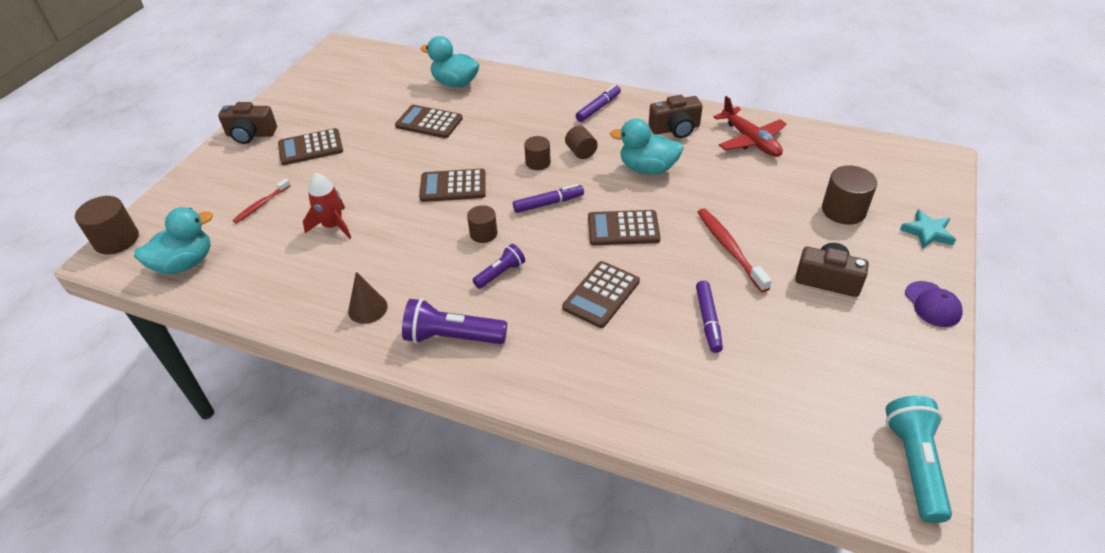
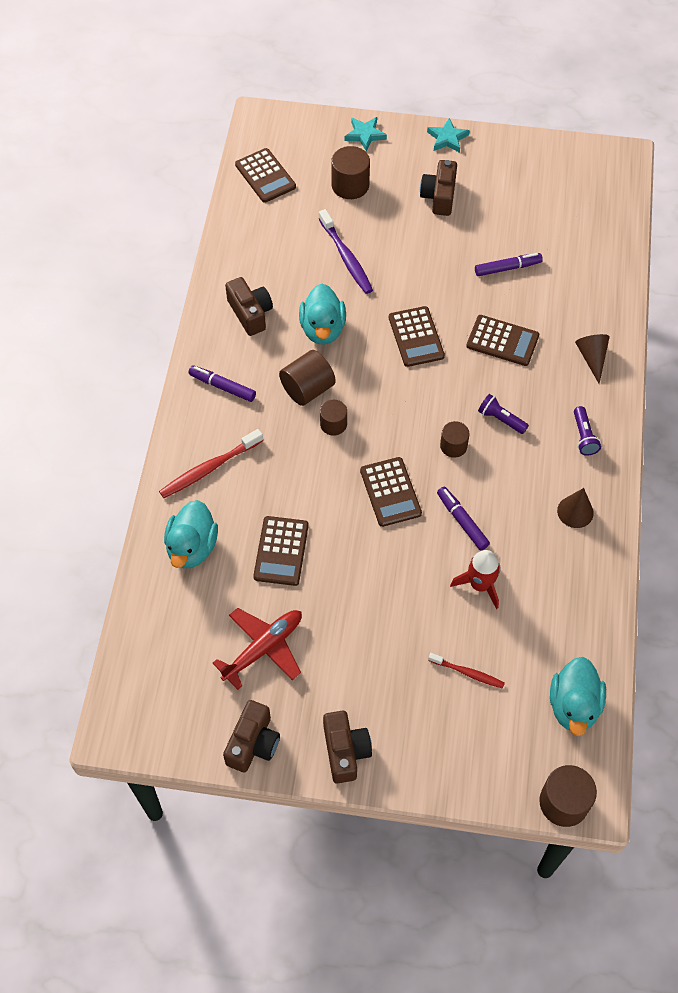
camera: 105 degrees left, 15 degrees up
turquoise duck [134,207,213,275] -> turquoise duck turned 120 degrees counterclockwise [550,657,606,736]
brown calculator [278,128,343,165] -> brown calculator moved to [235,148,296,203]
purple flashlight [402,298,507,344] -> purple flashlight [574,406,601,456], size x0.60
purple marker [513,184,584,213] -> purple marker moved to [437,487,490,550]
brown cylinder [565,126,598,159] -> brown cylinder [279,350,336,406], size x1.57
red toothbrush [697,208,772,292] -> red toothbrush moved to [159,429,263,498]
red plane [713,96,787,157] -> red plane moved to [212,608,302,690]
turquoise flashlight [885,396,952,523] -> none
purple cap [905,281,963,327] -> turquoise star [427,118,470,153]
none -> brown camera [223,700,280,773]
none -> purple toothbrush [319,209,373,294]
none -> brown cone [575,334,610,384]

